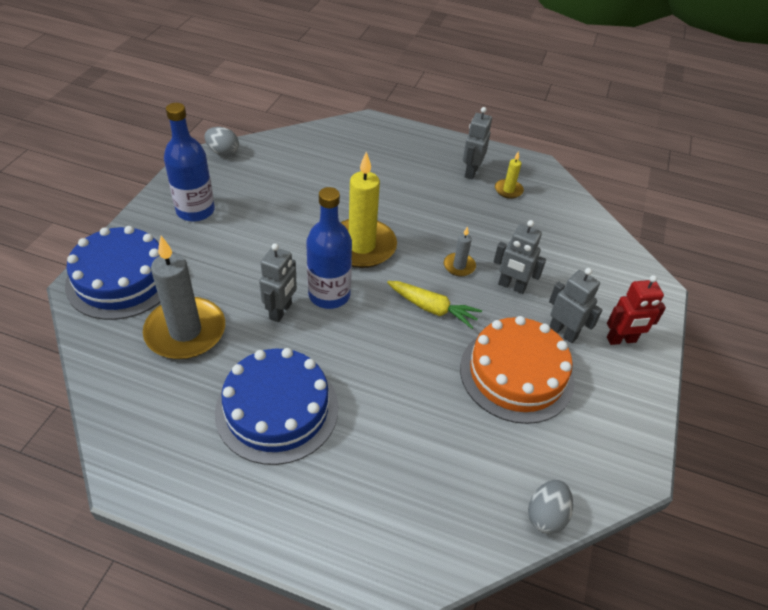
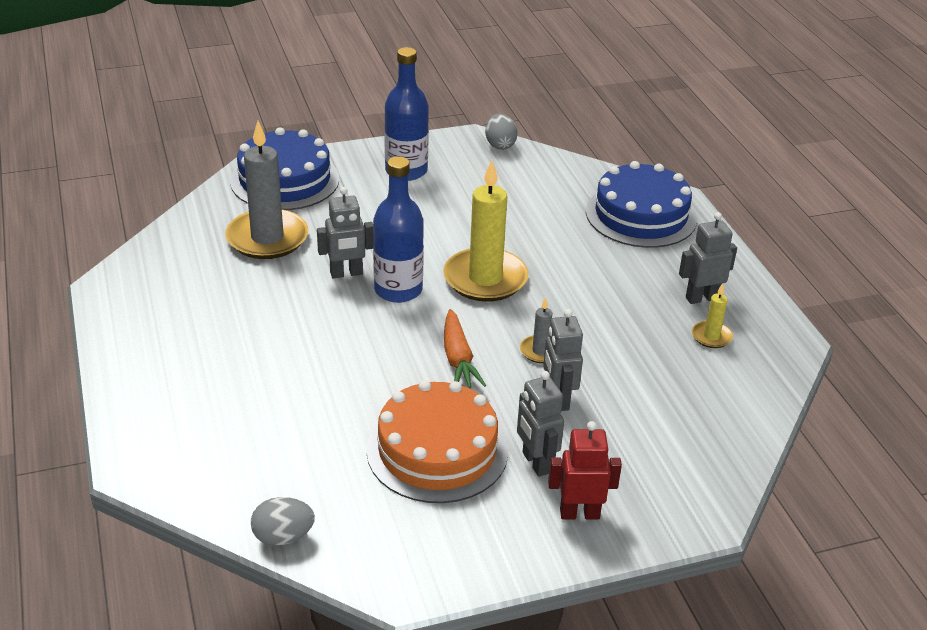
camera: 55 degrees right, 10 degrees down
blue cake [215,348,338,465] -> blue cake moved to [586,161,697,248]
yellow carrot [387,281,482,329] -> orange carrot [444,309,486,388]
grey robot [549,268,603,343] -> grey robot turned 150 degrees clockwise [517,371,564,477]
red robot [607,275,666,345] -> red robot turned 135 degrees clockwise [548,421,622,519]

